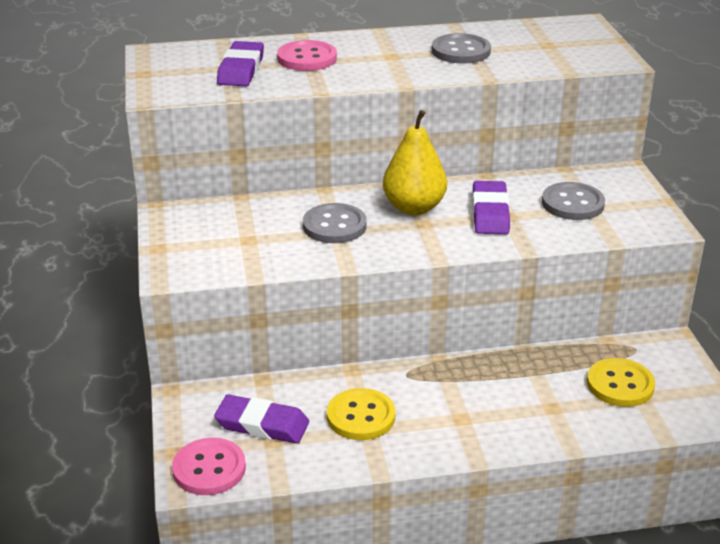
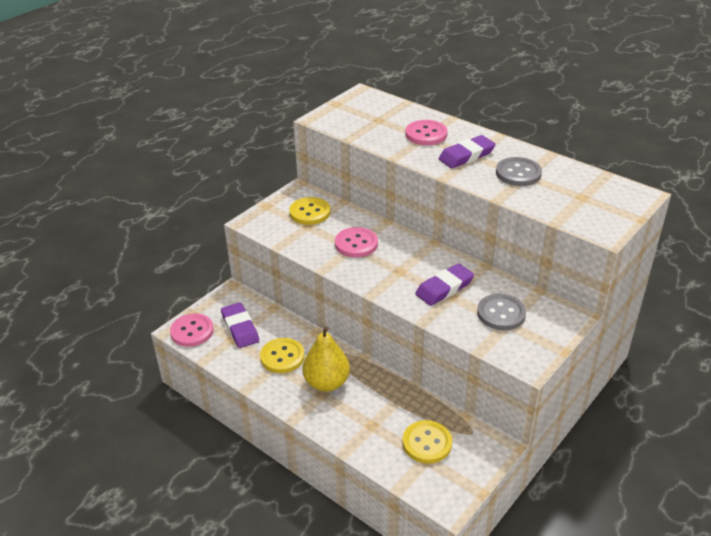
camera: 50 degrees right, 5 degrees up
purple eraser [217,41,264,86] -> purple eraser moved to [439,135,496,168]
grey button [303,203,367,243] -> pink button [335,227,378,258]
yellow pear [383,110,447,215] -> yellow pear moved to [302,326,350,392]
none -> yellow button [289,197,330,225]

